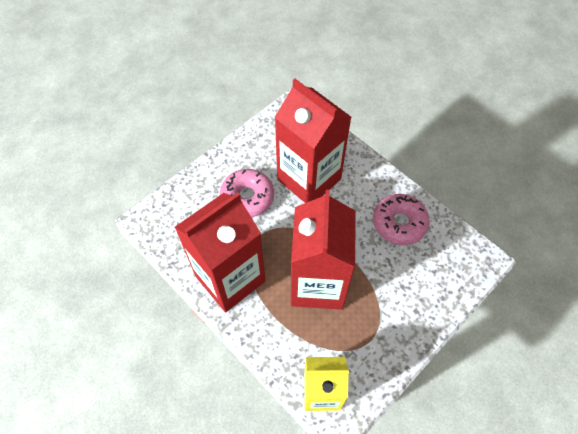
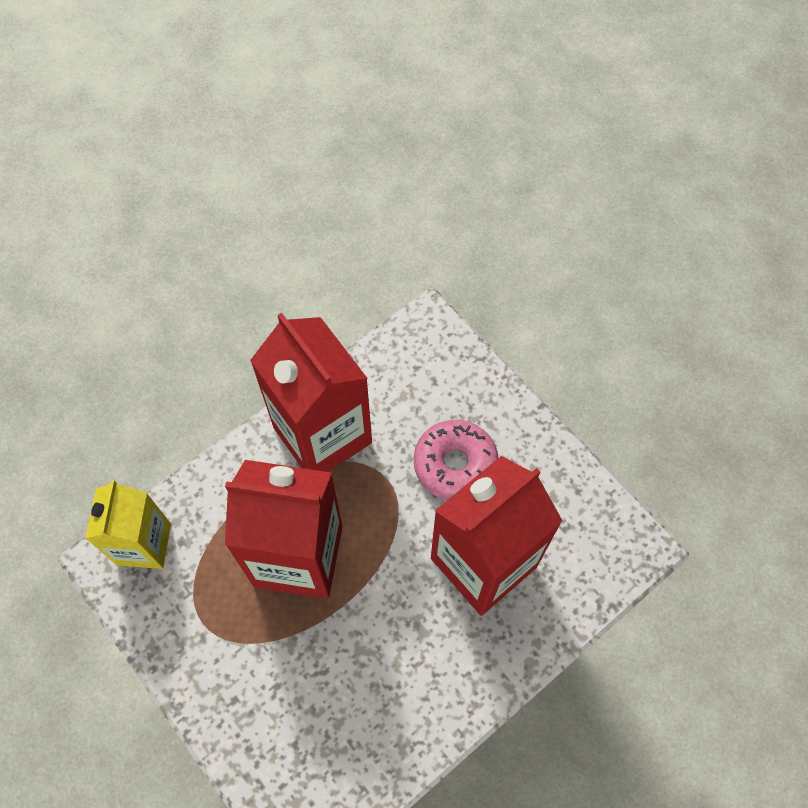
camera: 95 degrees right, 5 degrees up
pink donut [373,194,430,245] -> none

